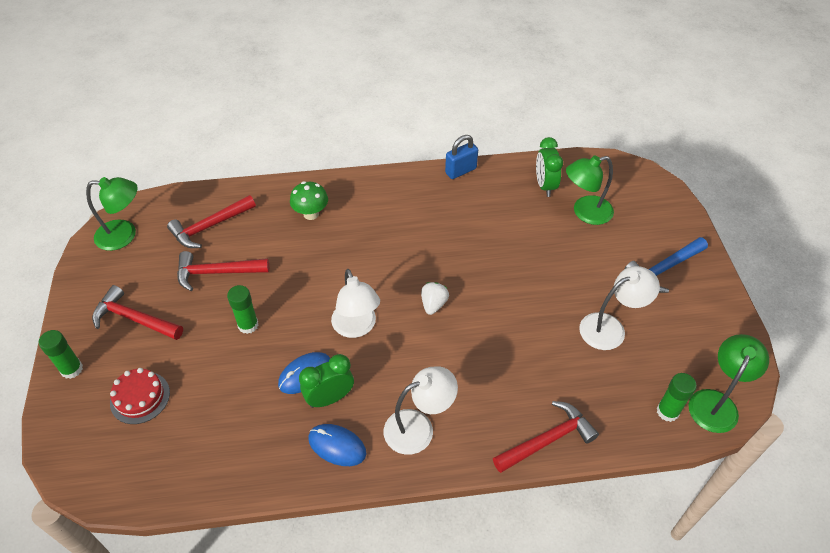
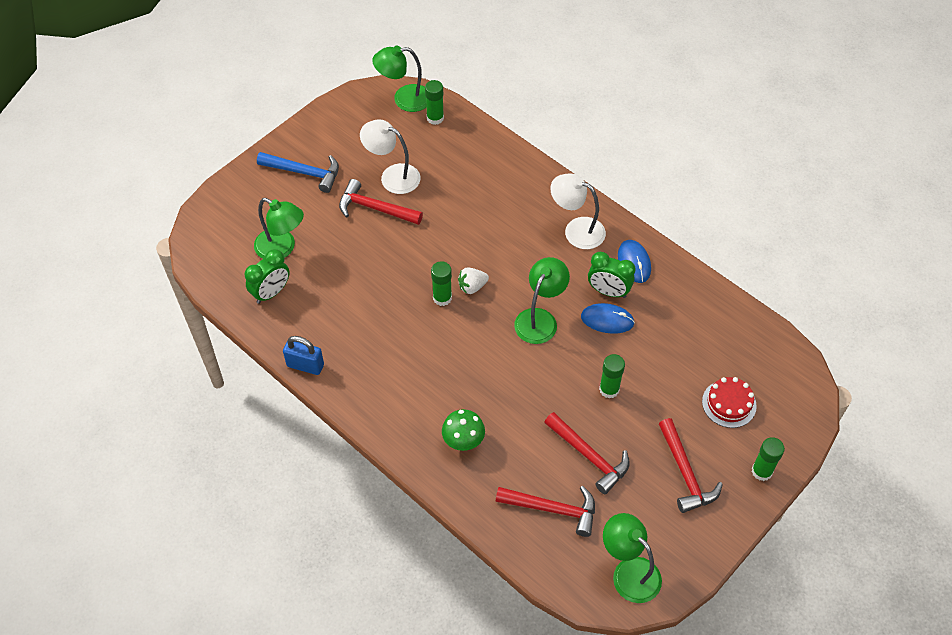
camera: 130 degrees left, 5 degrees up
white lamp [331,269,380,338] -> green lamp [514,257,570,344]
red hammer [493,401,599,473] -> red hammer moved to [339,179,423,225]
none -> green glue stick [431,261,452,306]

